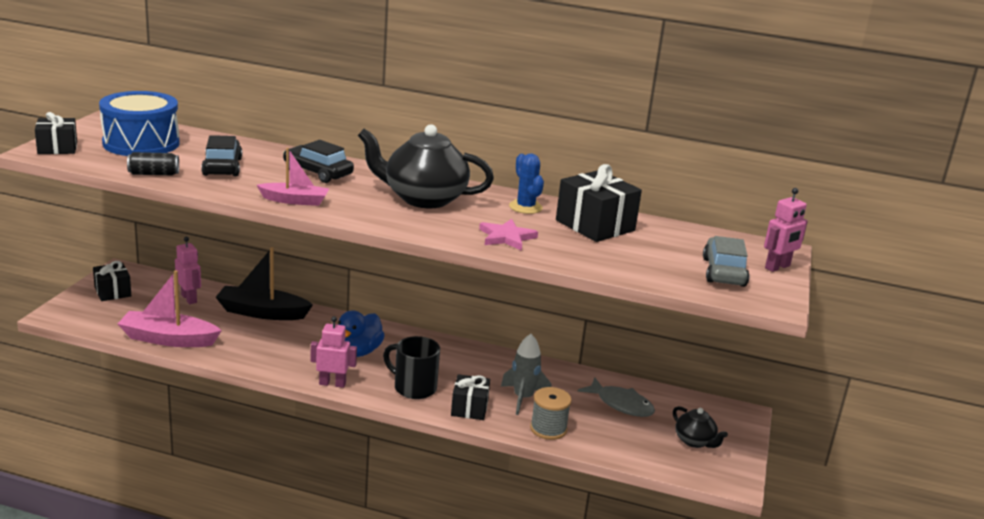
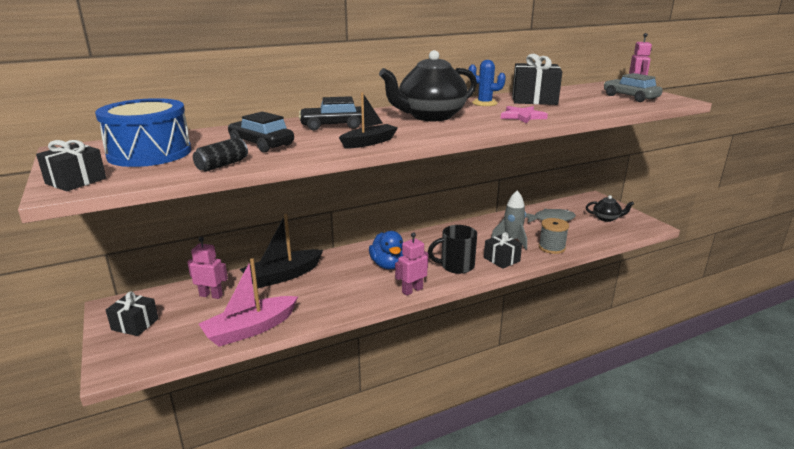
camera: 40 degrees left, 0 degrees up
pink boat [257,148,329,206] -> black boat [339,92,398,149]

